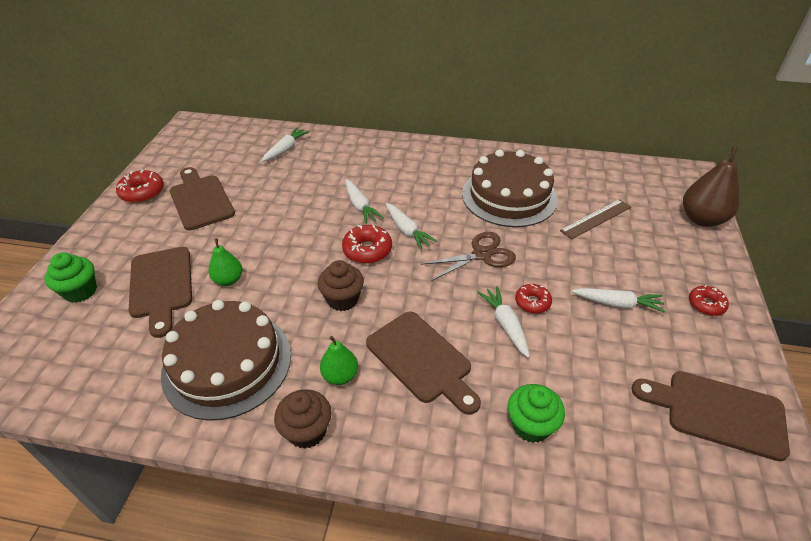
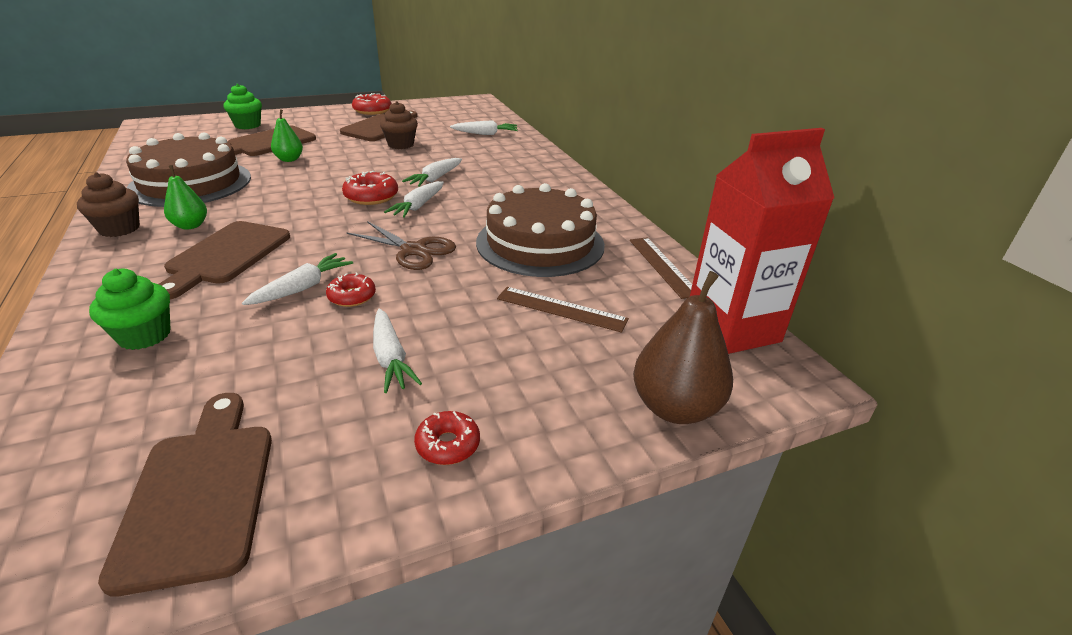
camera: 55 degrees right, 10 degrees down
brown cupcake [318,260,364,311] -> brown cupcake moved to [380,101,418,149]
none -> brown ruler [630,237,692,299]
none -> red carton [690,128,834,354]

